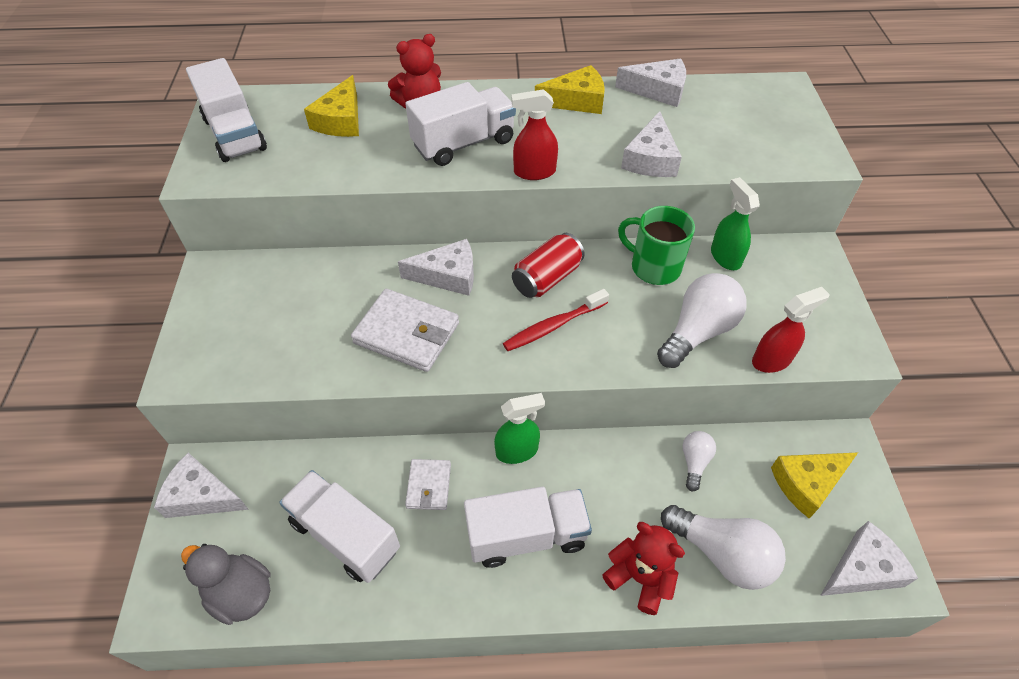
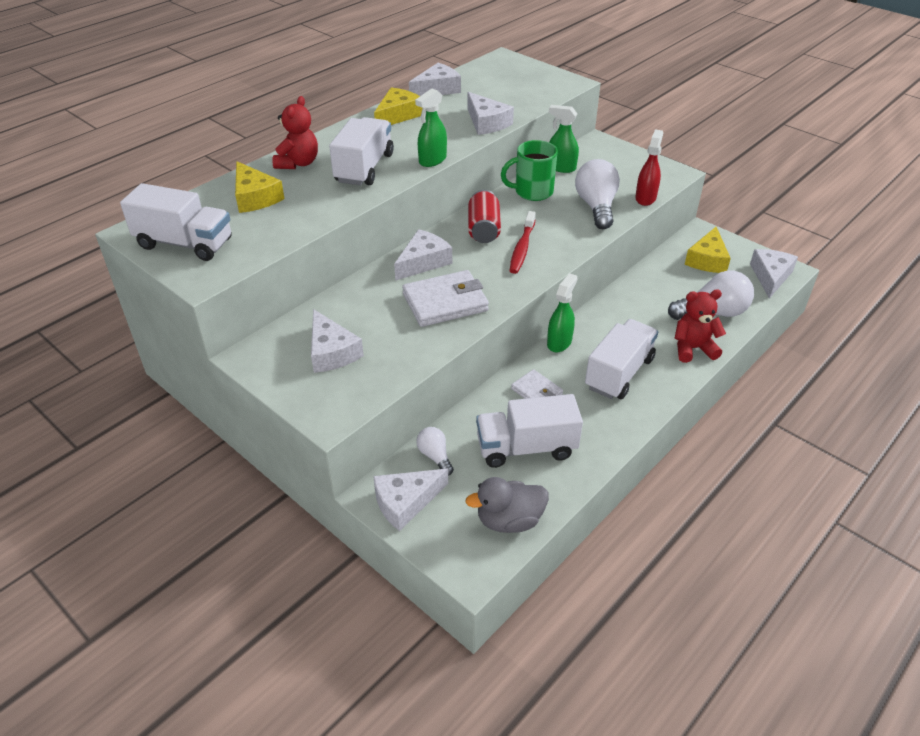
camera: 45 degrees left, 10 degrees down
red spray bottle [511,89,558,180] -> green spray bottle [415,88,447,167]
white light bulb [682,431,716,492] -> white light bulb moved to [416,427,454,476]
none -> white cheese [311,309,364,373]

